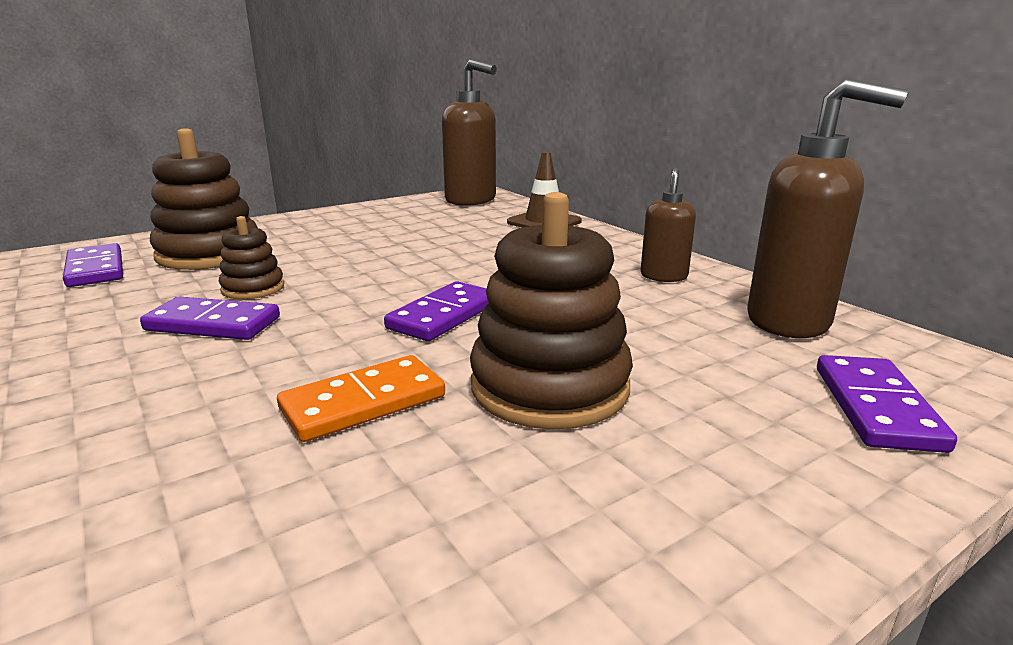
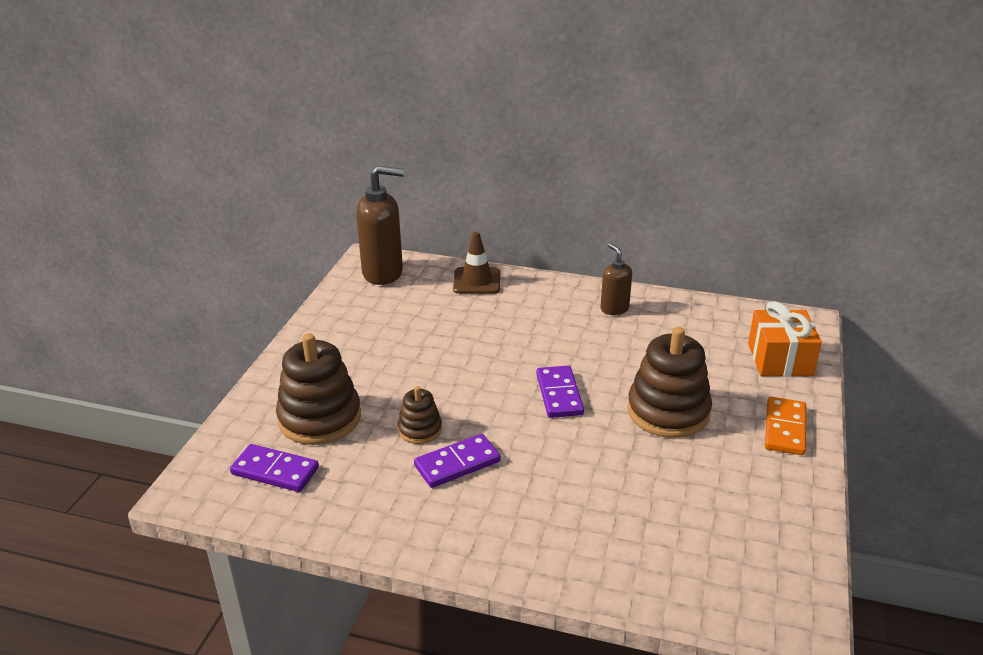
camera: 40 degrees left, 10 degrees up
orange domino [277,355,445,442] -> orange domino moved to [765,397,806,455]
brown soap dispenser [747,79,908,338] -> none
purple domino [817,355,957,453] -> orange gift [748,301,822,377]

